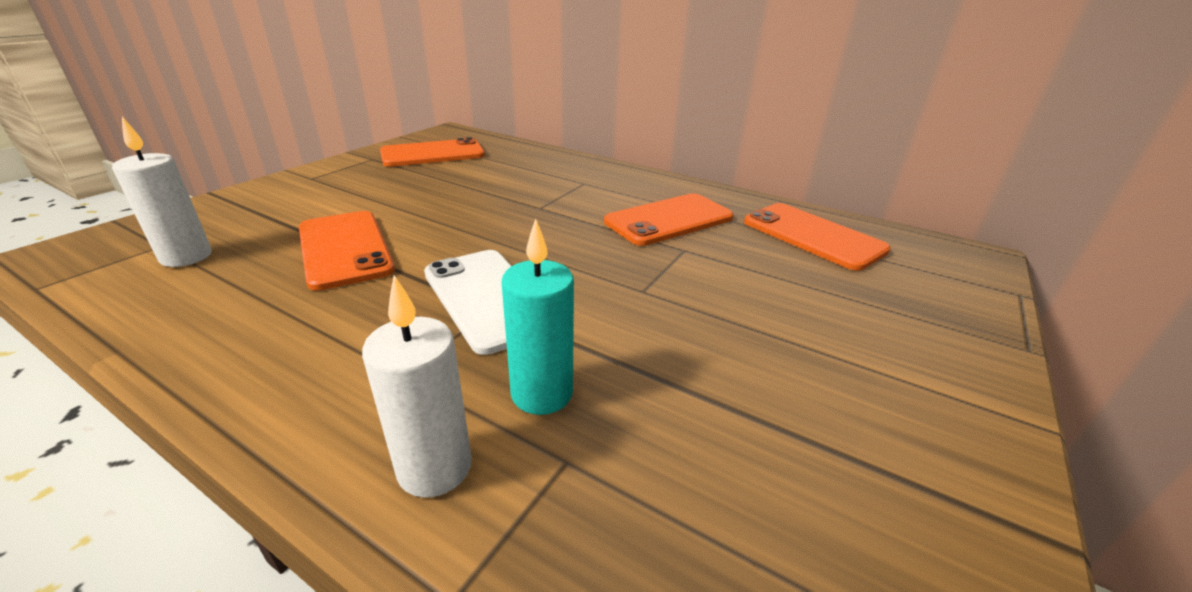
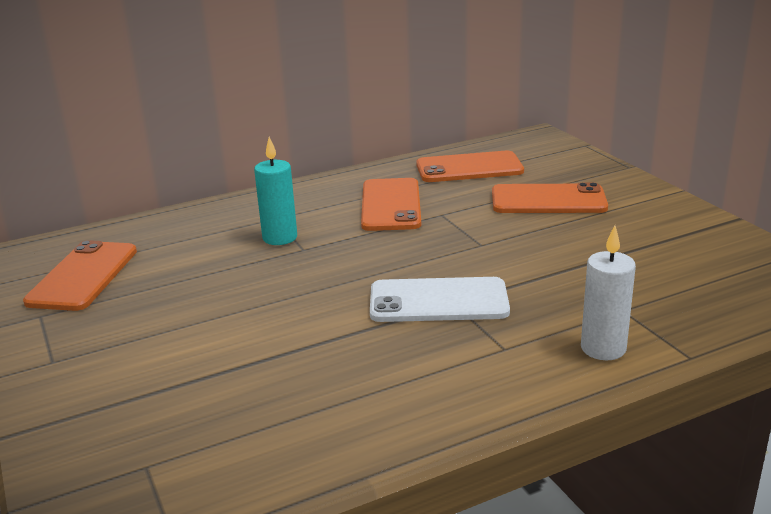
camera: 55 degrees left, 5 degrees down
white candle [112,117,212,267] -> none
orange phone [299,211,395,291] -> orange phone moved to [492,183,608,213]
turquoise candle [502,219,574,415] -> turquoise candle moved to [254,137,297,245]

